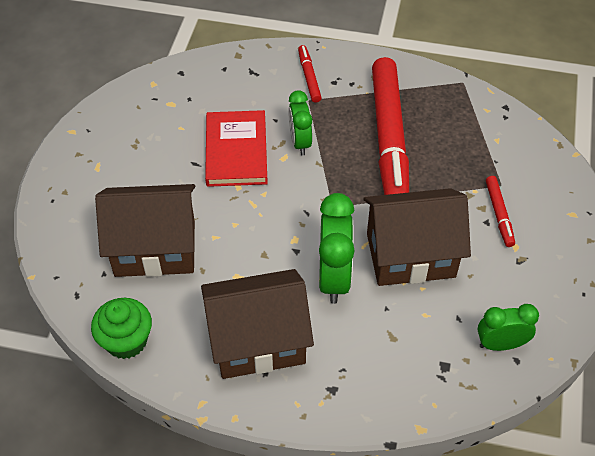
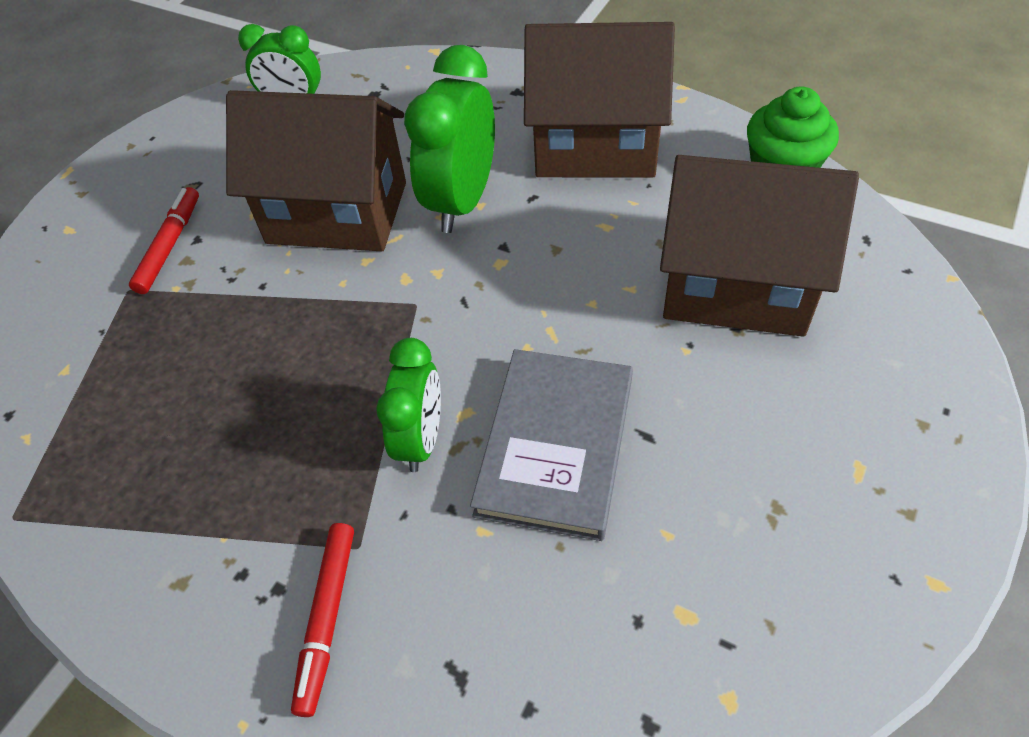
camera: 160 degrees left, 0 degrees up
red book [205,110,268,187] -> grey book [470,349,633,541]
red marker [372,57,409,195] -> none

